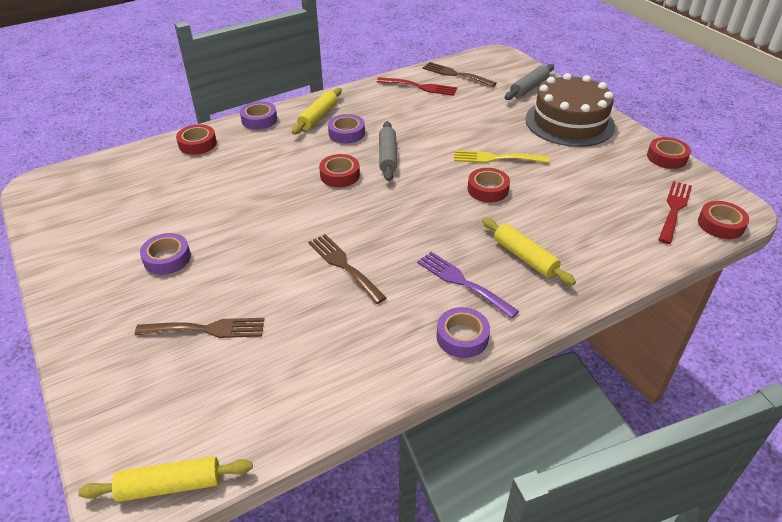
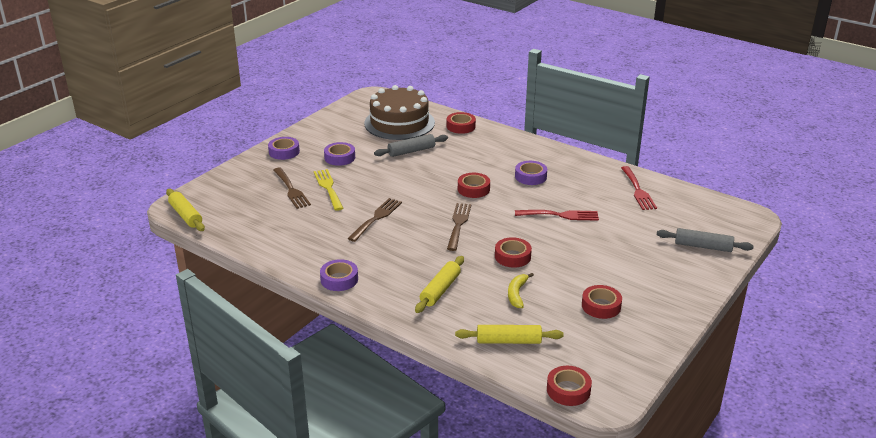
camera: 65 degrees right, 10 degrees down
purple tape [240,101,277,130] -> purple tape moved to [268,137,300,160]
yellow rolling pin [292,88,342,135] -> yellow rolling pin moved to [455,325,564,344]
grey rolling pin [379,121,397,181] -> grey rolling pin moved to [374,134,448,157]
purple fork [417,252,519,319] -> none
brown fork [422,62,497,87] -> brown fork moved to [447,203,471,251]
yellow fork [454,150,550,163] -> yellow fork moved to [314,169,343,211]
brown cake [526,73,615,147] -> brown cake moved to [364,85,435,140]
red tape [647,137,691,169] -> red tape moved to [582,285,622,319]
red fork [658,181,692,244] -> red fork moved to [515,210,599,221]
none -> yellow banana [508,273,534,308]

